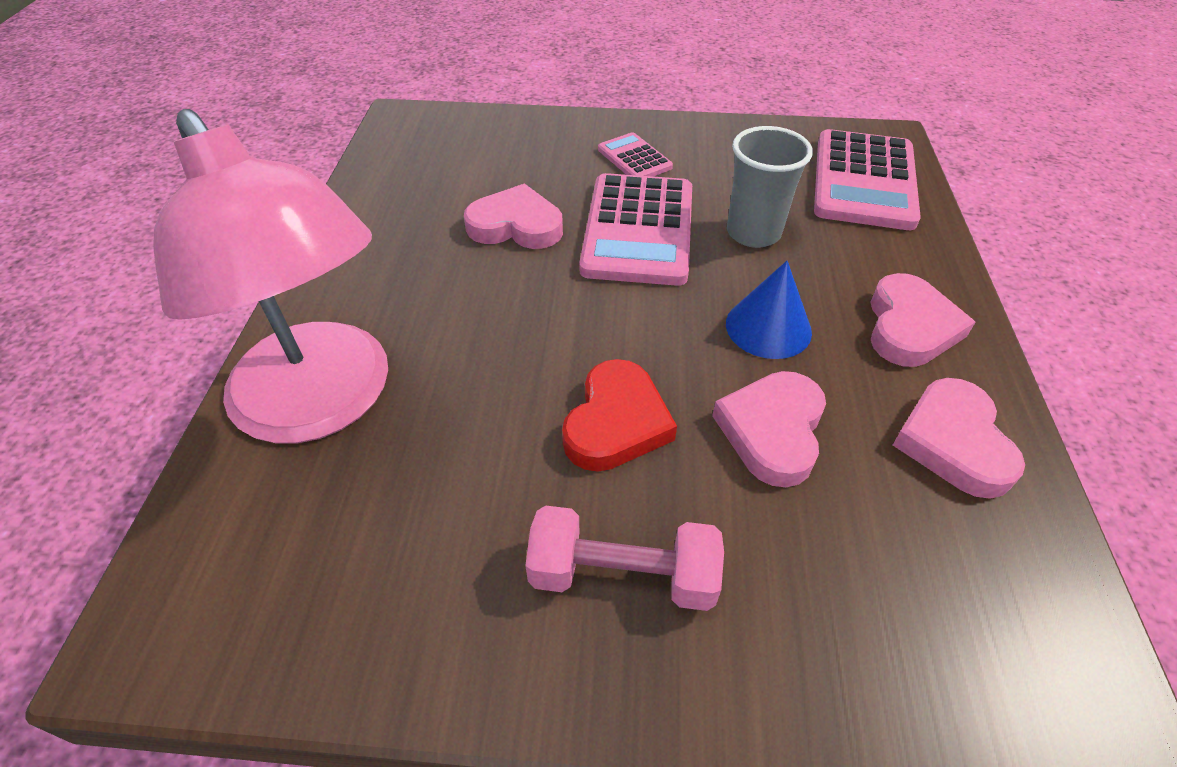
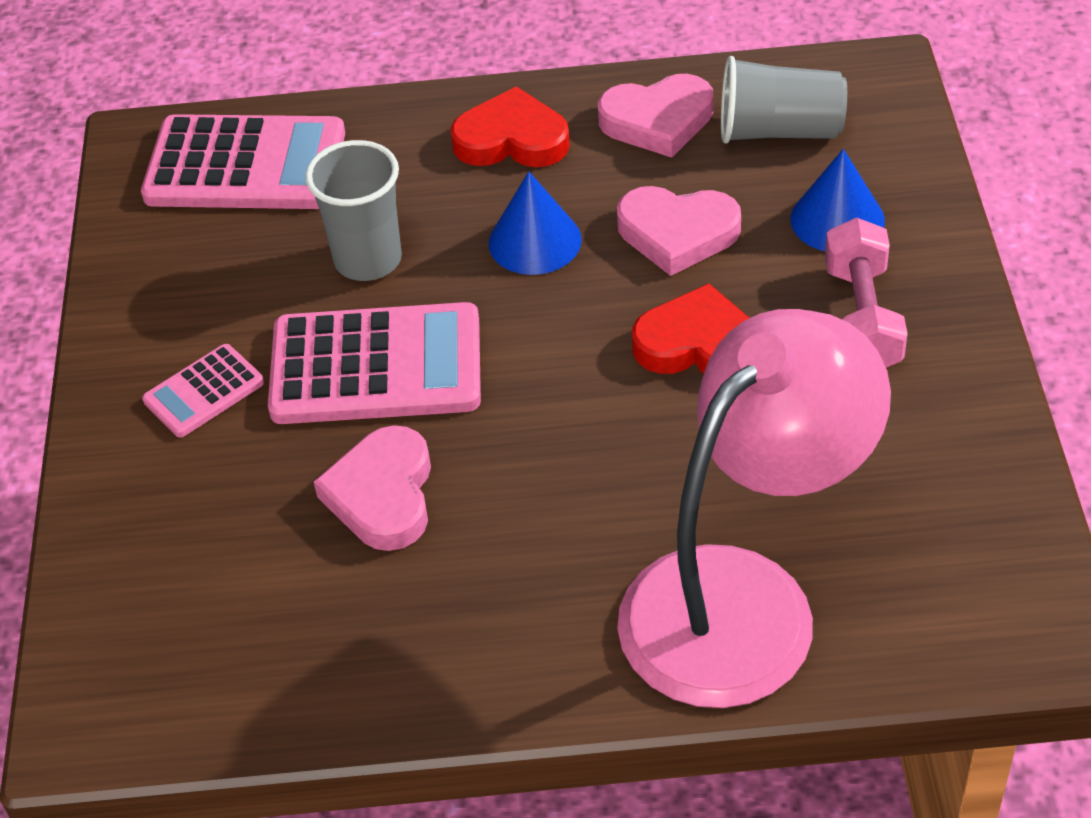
camera: 95 degrees left, 0 degrees up
pink heart [870,273,975,367] -> red heart [451,86,570,167]
none -> grey cup [721,56,847,144]
none -> blue cone [790,149,885,251]

